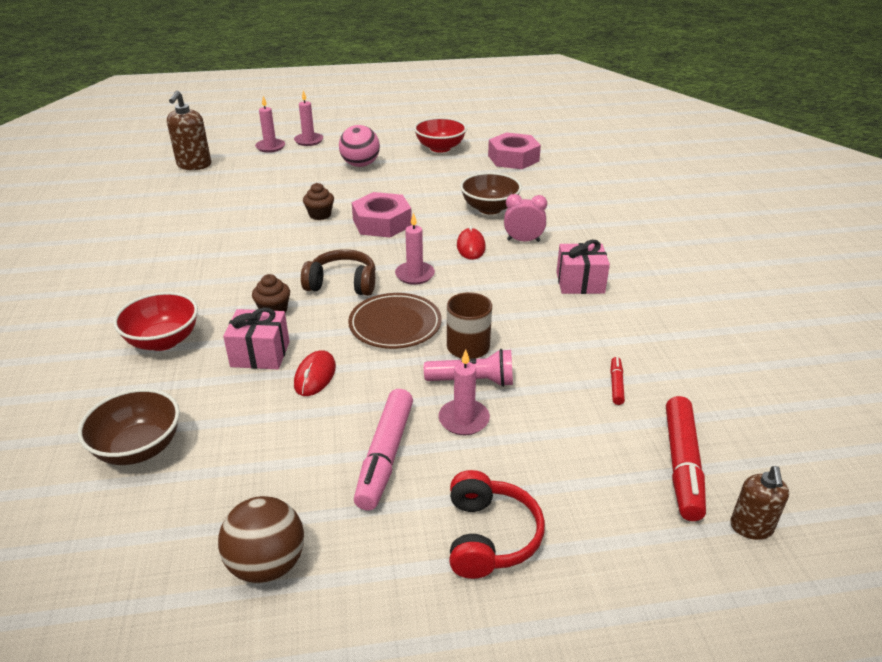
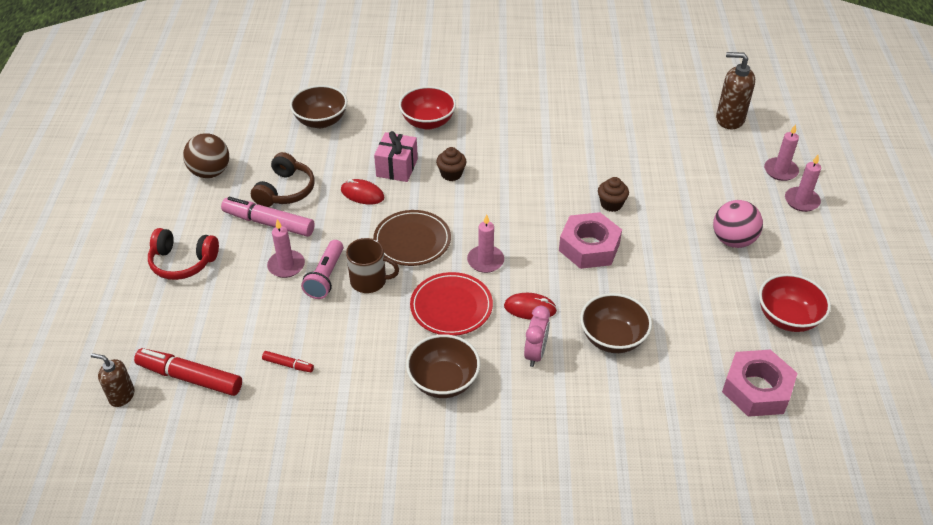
camera: 100 degrees right, 10 degrees up
brown headphones [301,249,376,296] -> brown headphones moved to [251,152,315,207]
pink gift [556,240,610,294] -> brown bowl [406,334,480,398]
none -> red plate [410,272,493,336]

